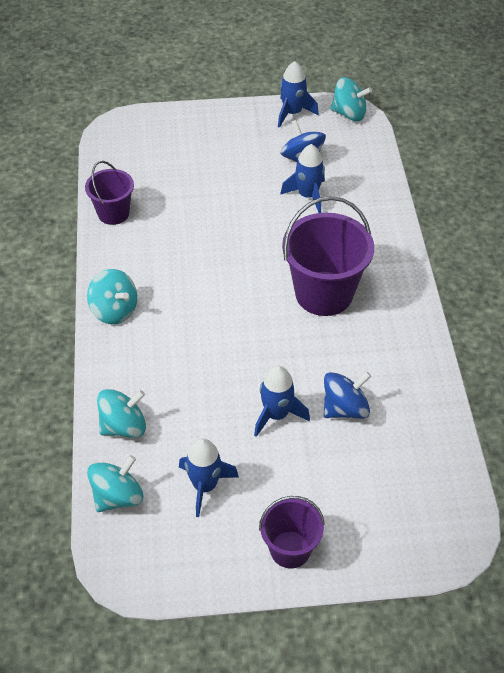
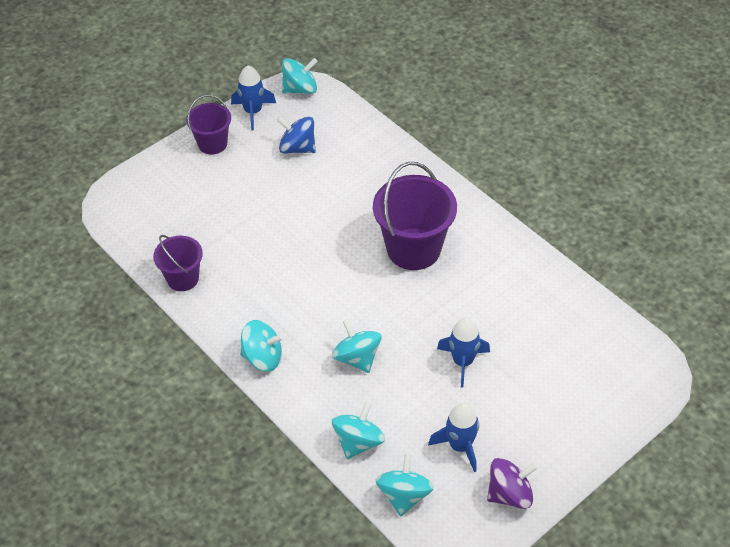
camera: 35 degrees left, 0 degrees up
purple bucket [259,496,325,568] -> purple bucket moved to [186,95,231,154]
blue rocket [280,144,325,213] -> none
blue spinning top [324,372,371,419] -> none
none -> turquoise spinning top [332,319,382,373]
none -> purple spinning top [487,458,537,509]

